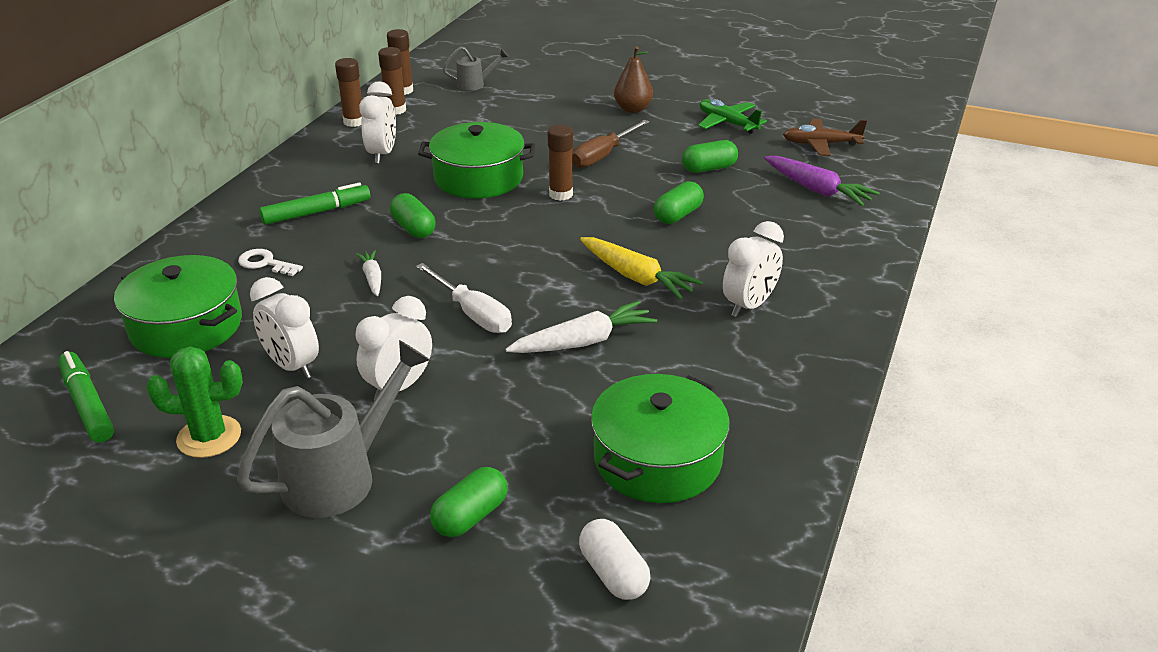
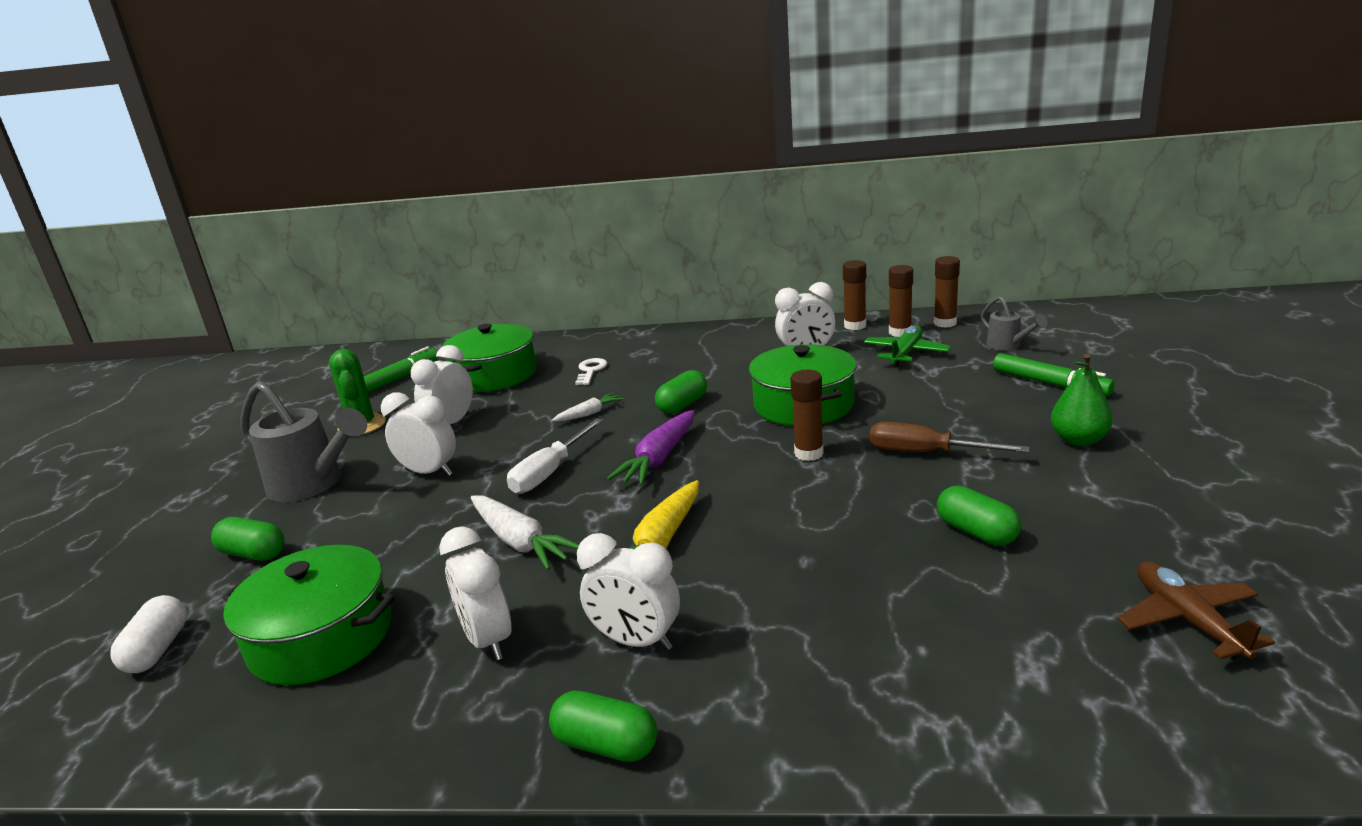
camera: 75 degrees right, 10 degrees down
green marker [259,182,370,225] -> green marker moved to [993,353,1115,396]
white capsule [579,519,651,600] -> white capsule turned 45 degrees counterclockwise [110,595,187,673]
brown pear [614,46,653,113] -> green pear [1051,354,1113,446]
green capsule [654,181,704,224] -> green capsule moved to [549,691,657,762]
green plane [698,99,767,134] -> green plane moved to [864,325,951,367]
purple carrot [764,156,880,206] -> purple carrot moved to [607,410,695,486]
none -> white clock [439,526,512,661]

